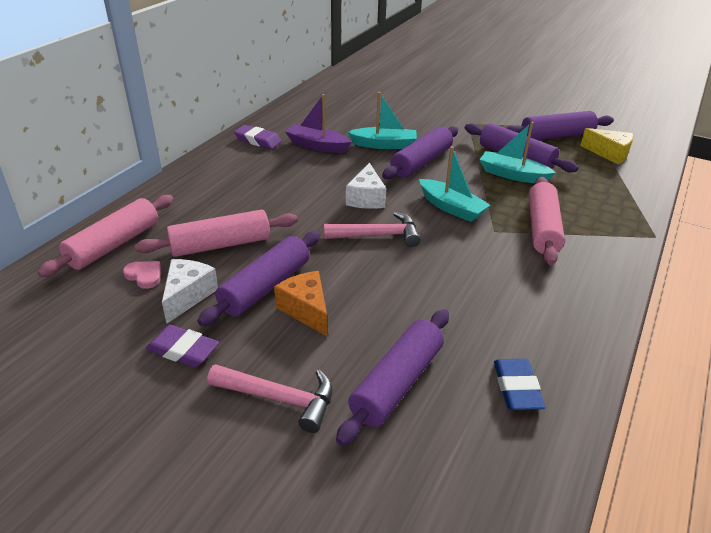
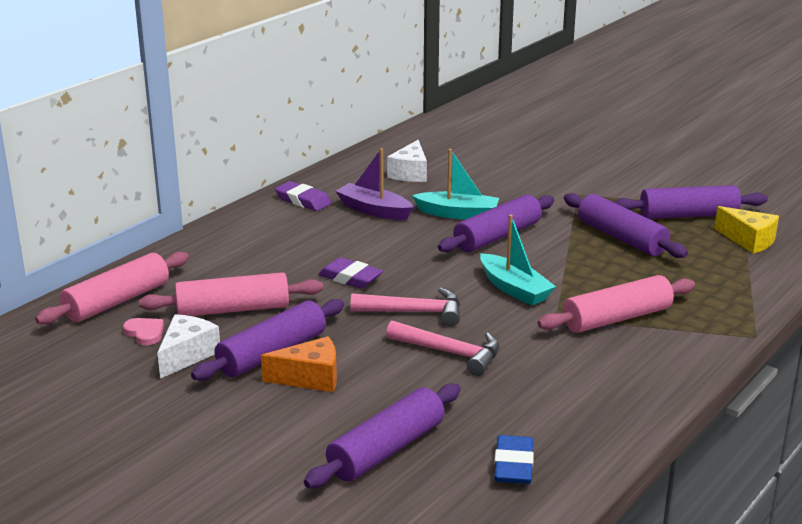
camera: 10 degrees right, 10 degrees down
purple eraser [146,325,219,367] -> purple eraser moved to [318,257,383,289]
pink hammer [207,364,333,433] -> pink hammer moved to [386,321,499,376]
orange cheese [274,271,327,336] -> orange cheese turned 105 degrees clockwise [261,336,337,392]
white cheese [346,163,386,209] -> white cheese moved to [387,140,427,182]
turquoise boat [479,122,556,183] -> none
pink rolling pin [528,177,565,265] -> pink rolling pin turned 45 degrees clockwise [538,275,695,333]

